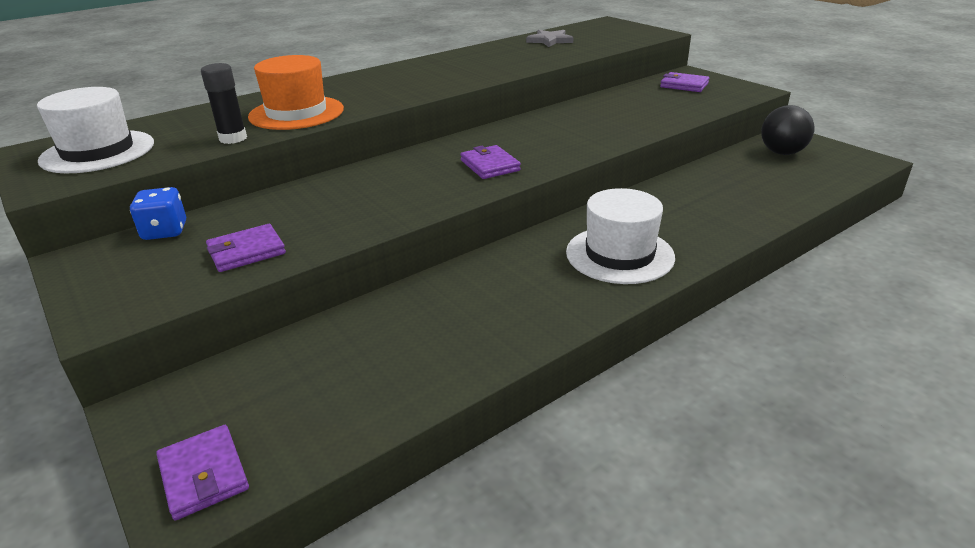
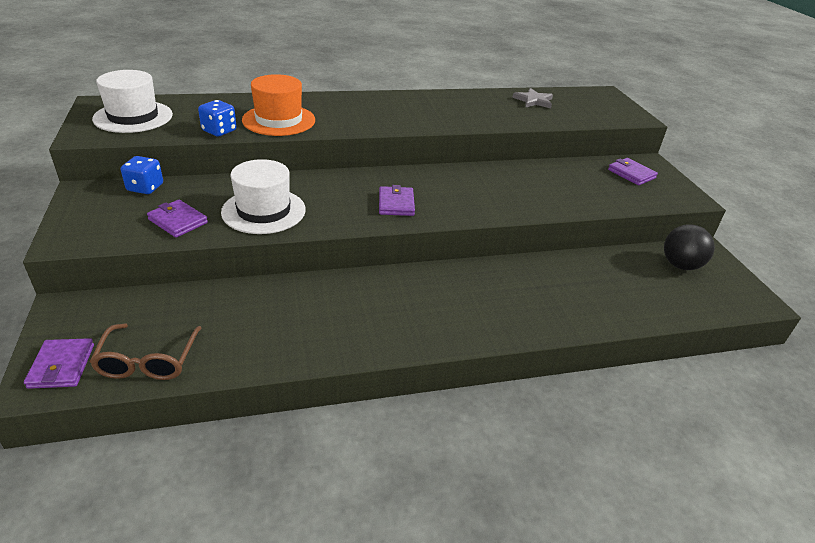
camera: 20 degrees right, 5 degrees up
black glue stick [201,63,247,144] -> blue dice [198,100,237,136]
purple wallet [206,224,286,272] -> purple wallet turned 45 degrees clockwise [147,200,208,238]
white hat [566,188,675,284] -> white hat moved to [221,159,306,234]
none -> brown glasses [90,324,202,380]

